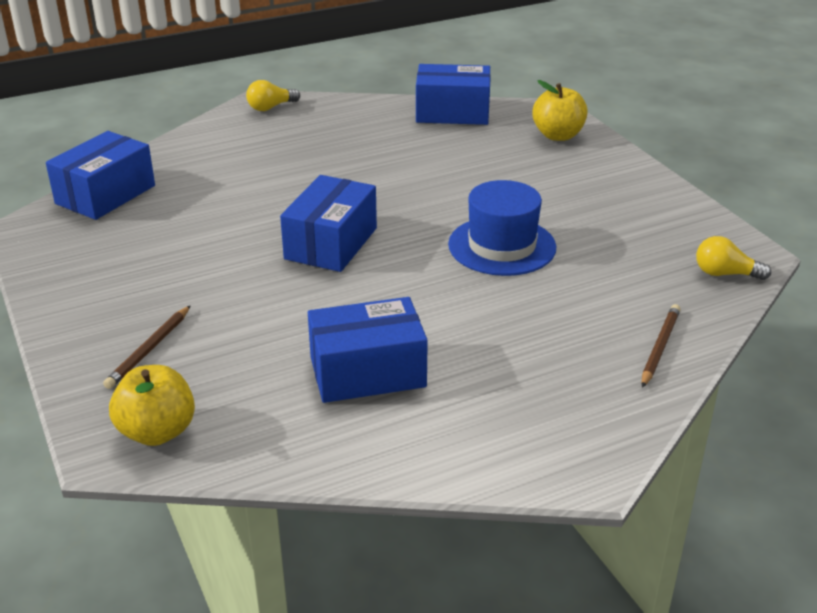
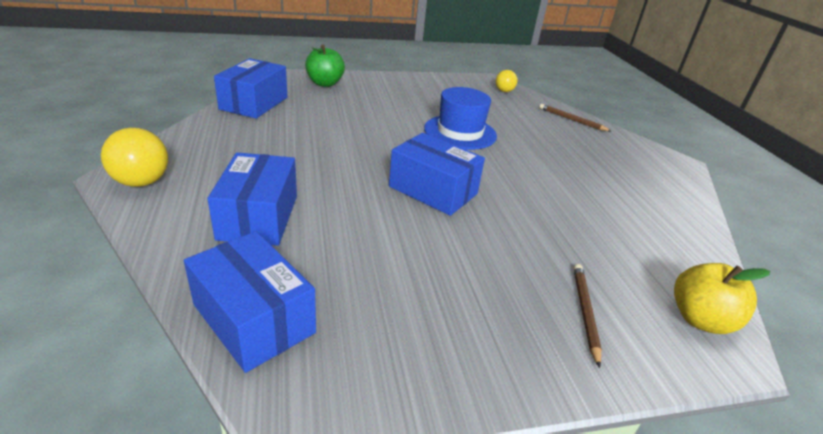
camera: 80 degrees left, 0 degrees up
brown pencil [103,306,190,389] -> brown pencil turned 120 degrees counterclockwise [573,264,602,368]
yellow light bulb [246,80,300,111] -> yellow light bulb [101,128,168,187], size x1.65
blue box [308,297,428,403] -> blue box moved to [207,152,297,246]
yellow apple [532,80,588,141] -> green apple [305,44,345,87]

